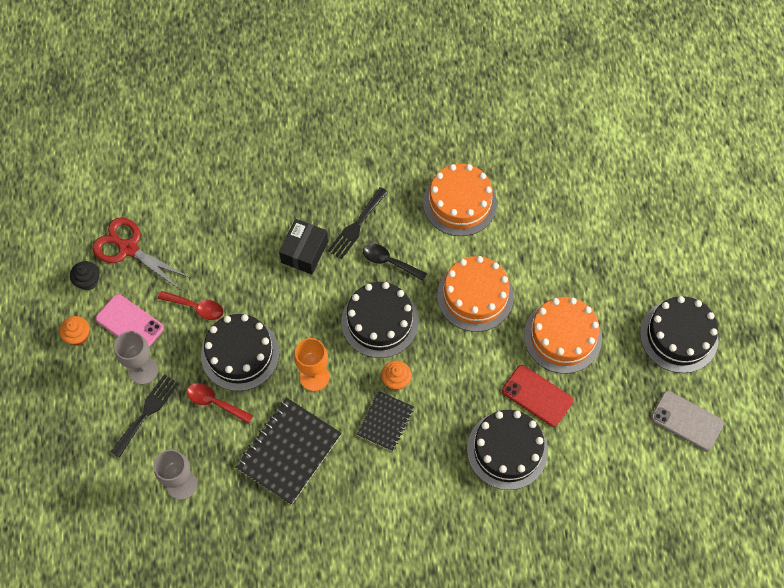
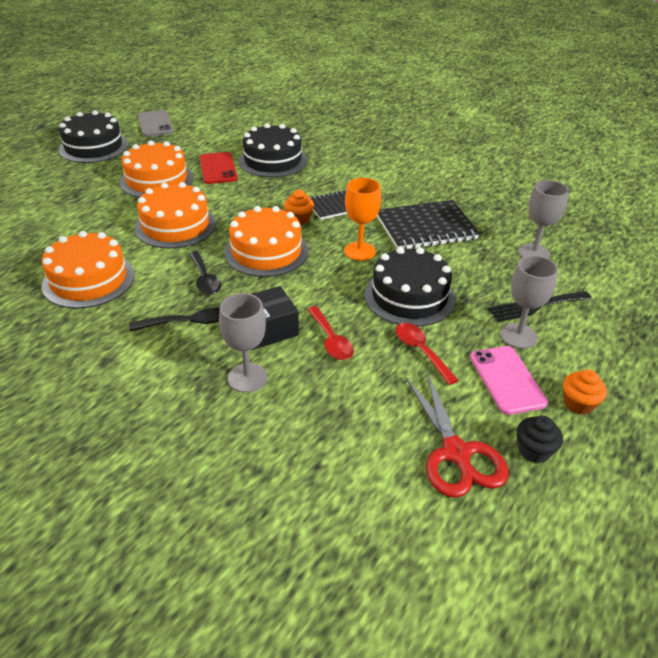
camera: 140 degrees left, 25 degrees down
red spoon [187,383,253,424] -> red spoon moved to [307,306,354,360]
black cake [341,282,419,358] -> orange cake [224,206,308,277]
none -> grey goblet [219,293,267,393]

